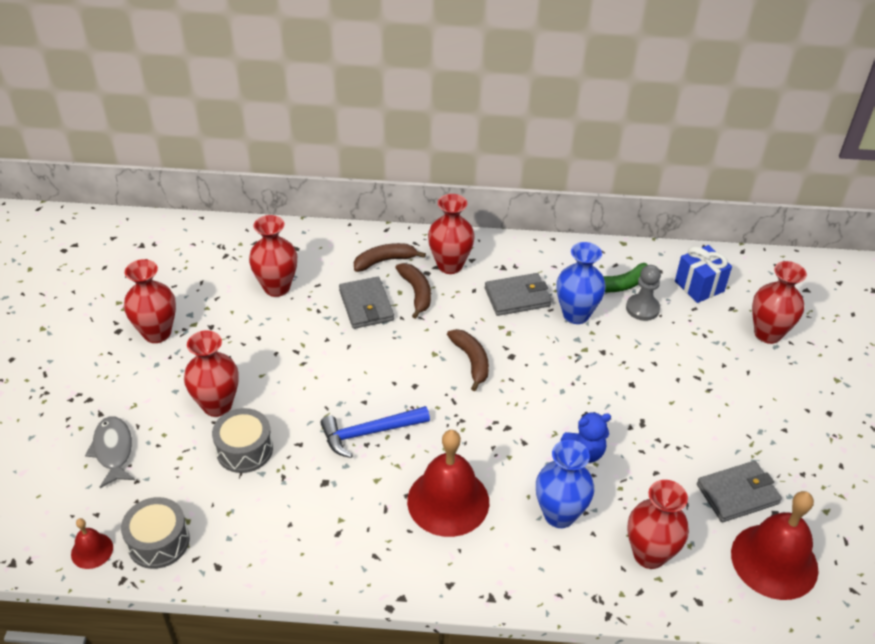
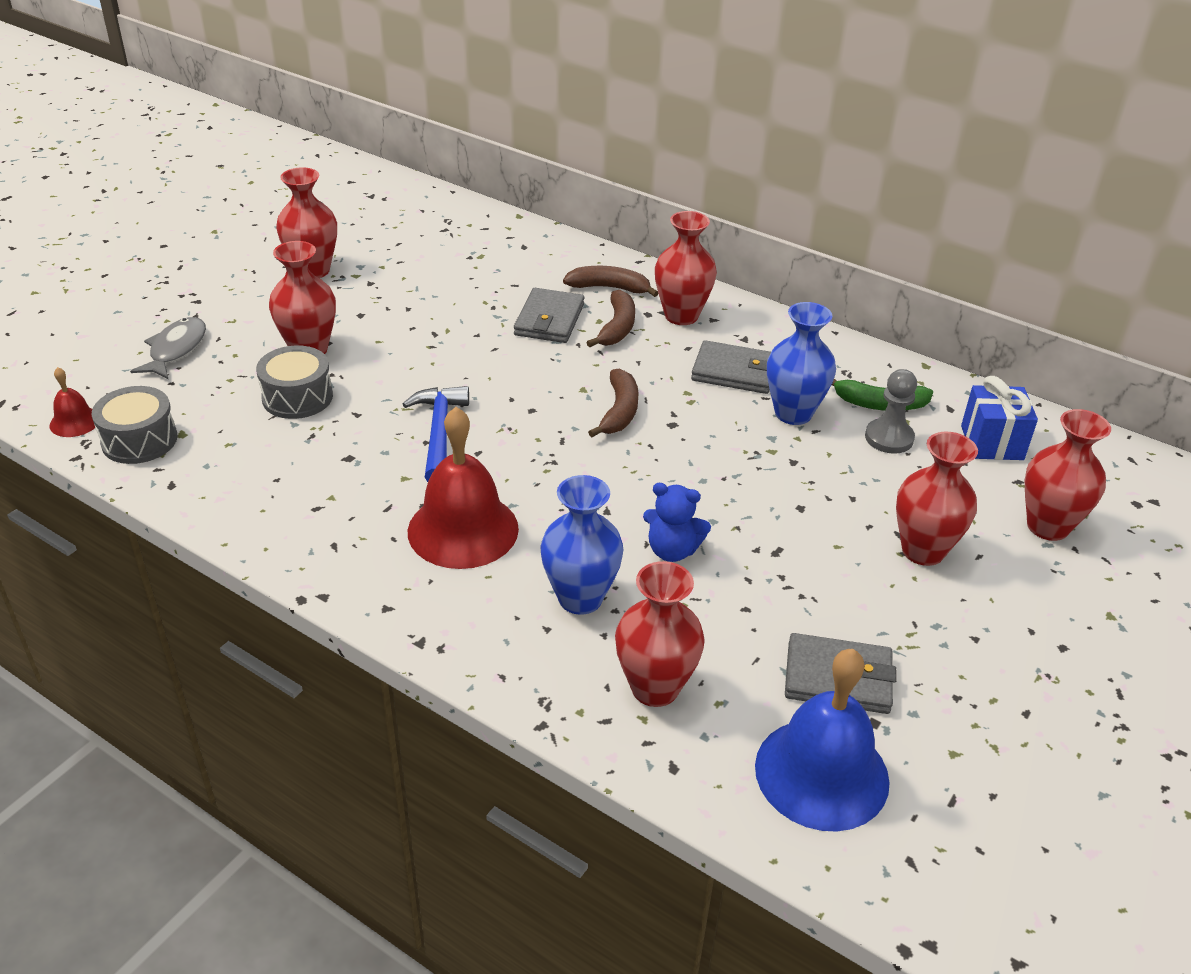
camera: 30 degrees right, 5 degrees down
red vase [249,215,297,297] -> red vase moved to [896,432,978,566]
blue hammer [320,406,430,458] -> blue hammer turned 75 degrees clockwise [403,386,469,482]
red bell [731,491,819,600] -> blue bell [755,649,890,832]

